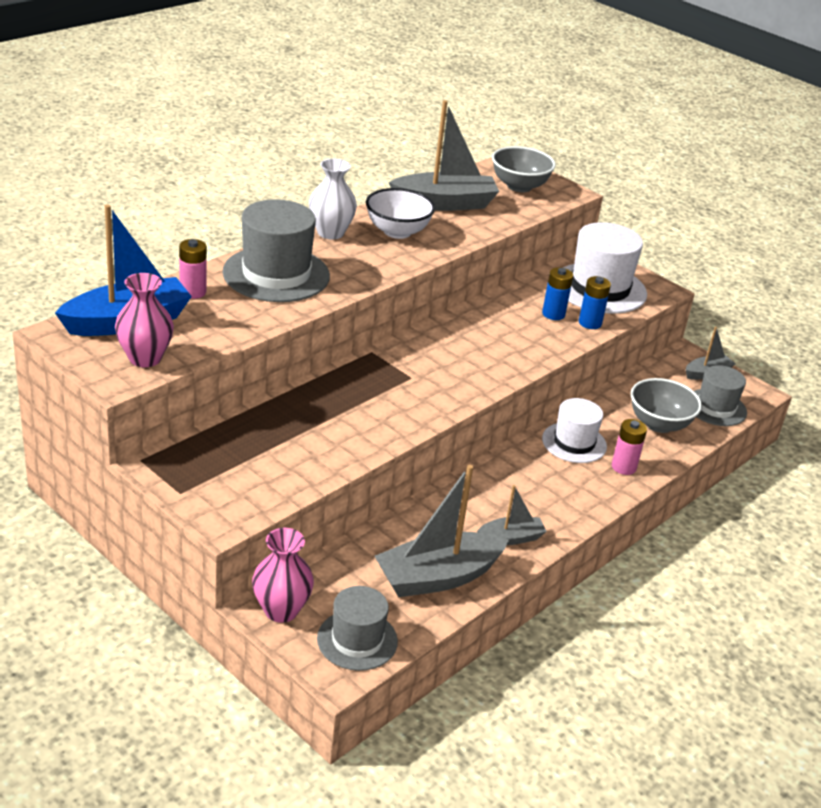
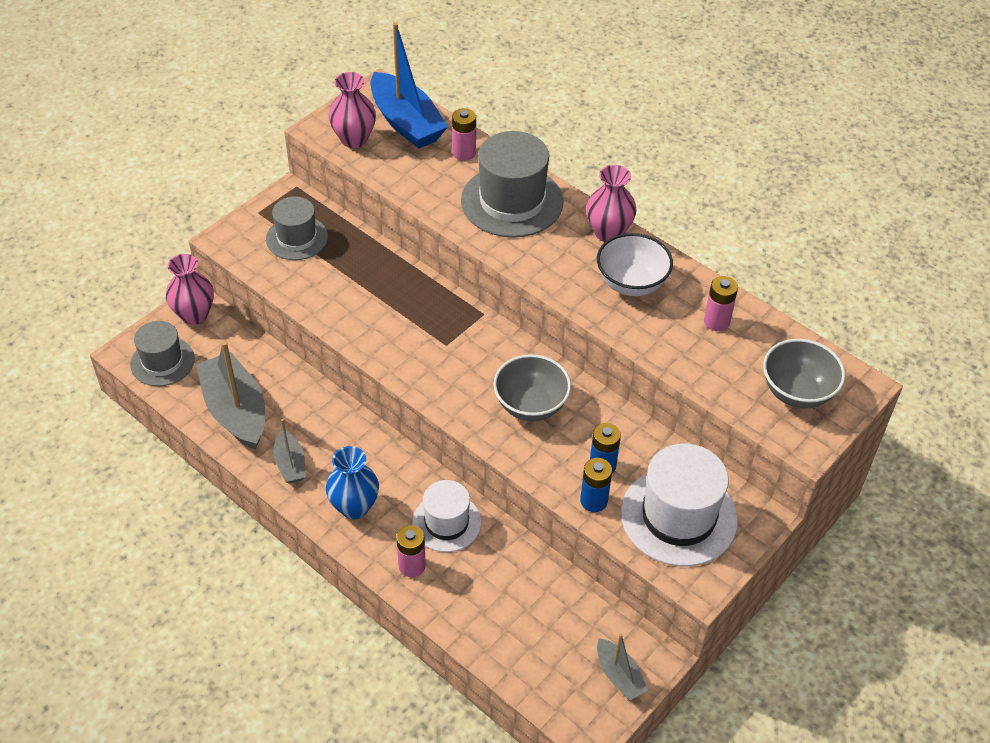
camera: 90 degrees right, 15 degrees up
white vase [309,159,357,240] -> pink vase [586,165,637,242]
grey boat [389,100,499,211] -> pink battery [704,276,738,331]
grey bowl [631,378,702,433] -> grey bowl moved to [493,354,571,421]
grey hat [694,365,747,426] -> grey hat moved to [266,196,328,260]
none -> blue vase [326,446,379,519]

